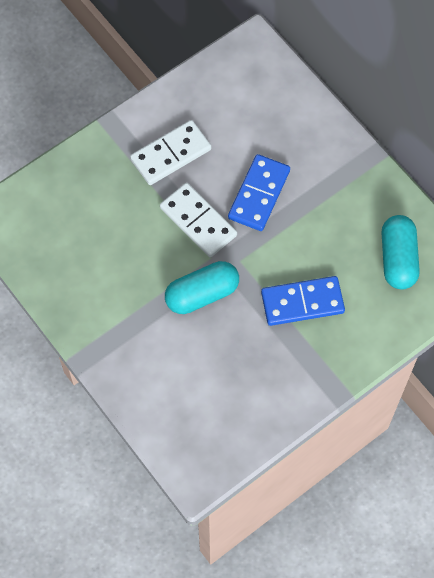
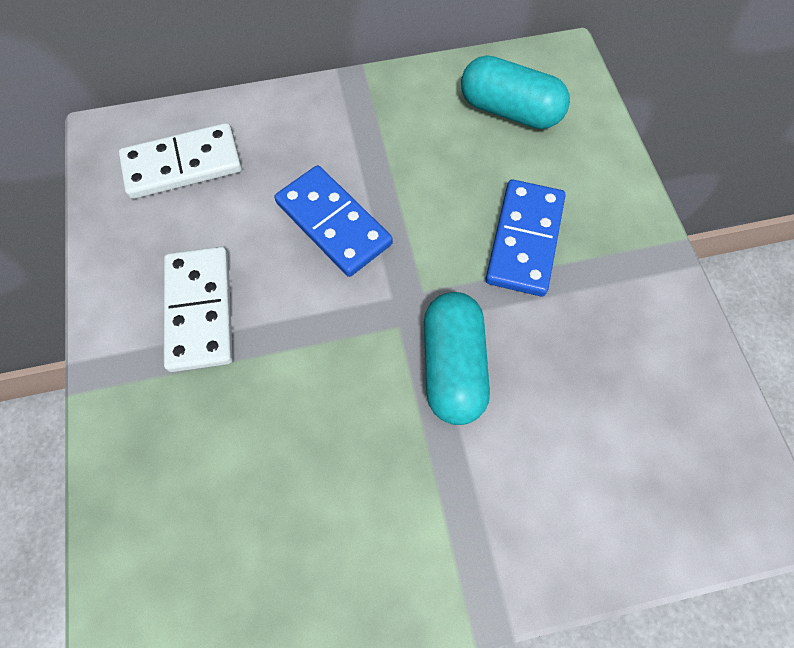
camera: 65 degrees left, 0 degrees up
white domino [160,183,237,257] -> white domino moved to [119,123,242,199]

